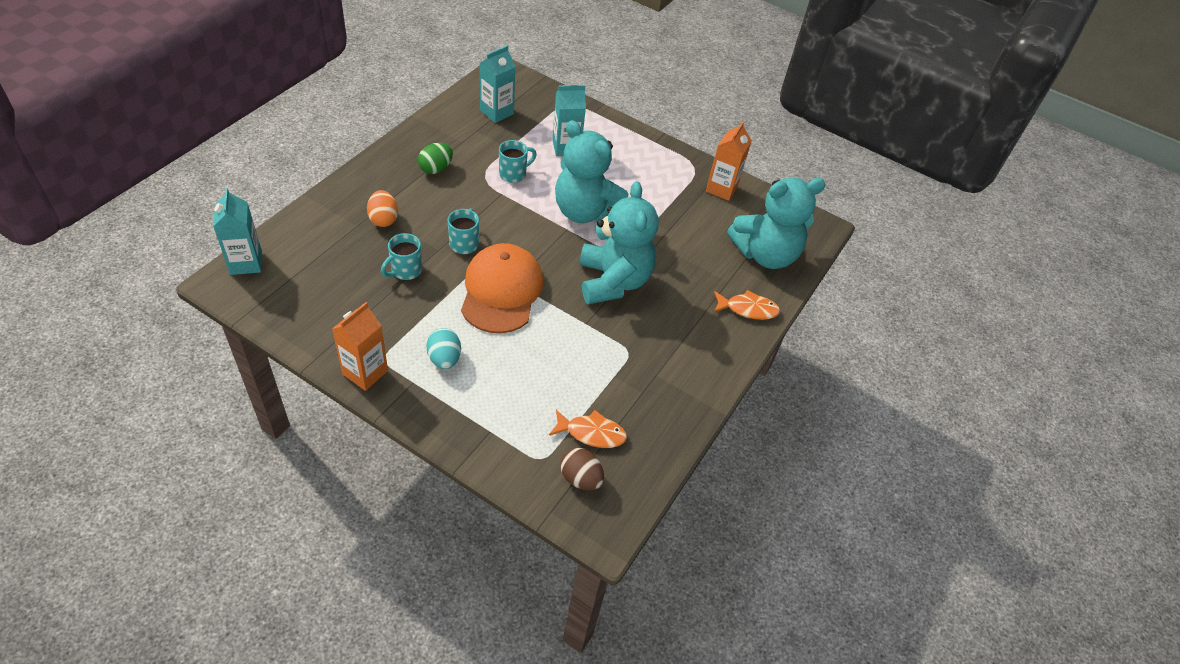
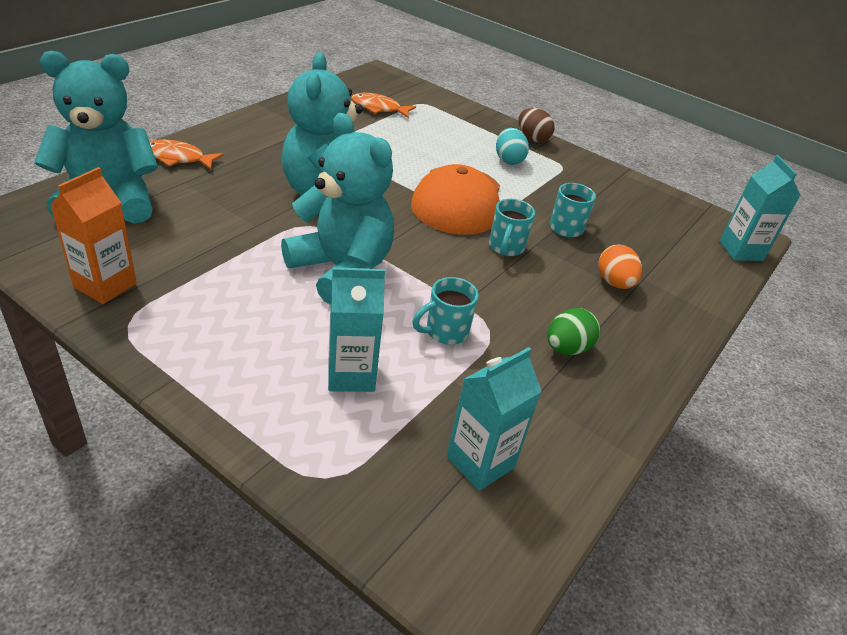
camera: 175 degrees left, 10 degrees down
orange carton [332,302,388,391] -> none
brown egg [560,448,604,490] -> brown egg moved to [519,108,555,142]

